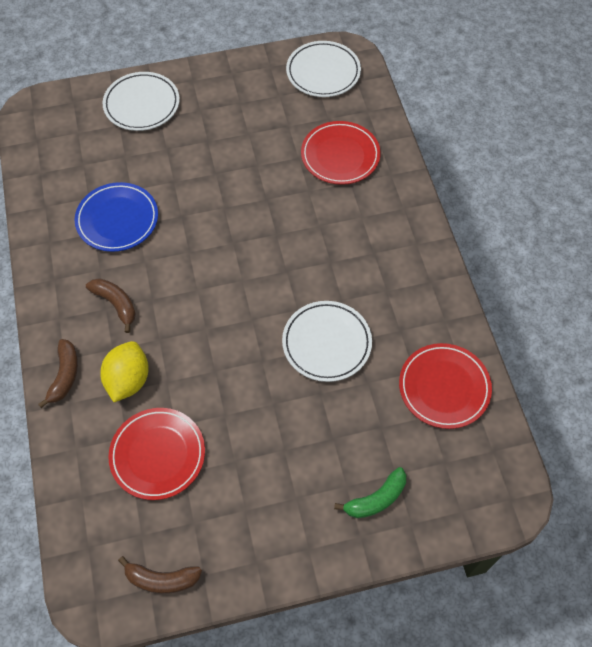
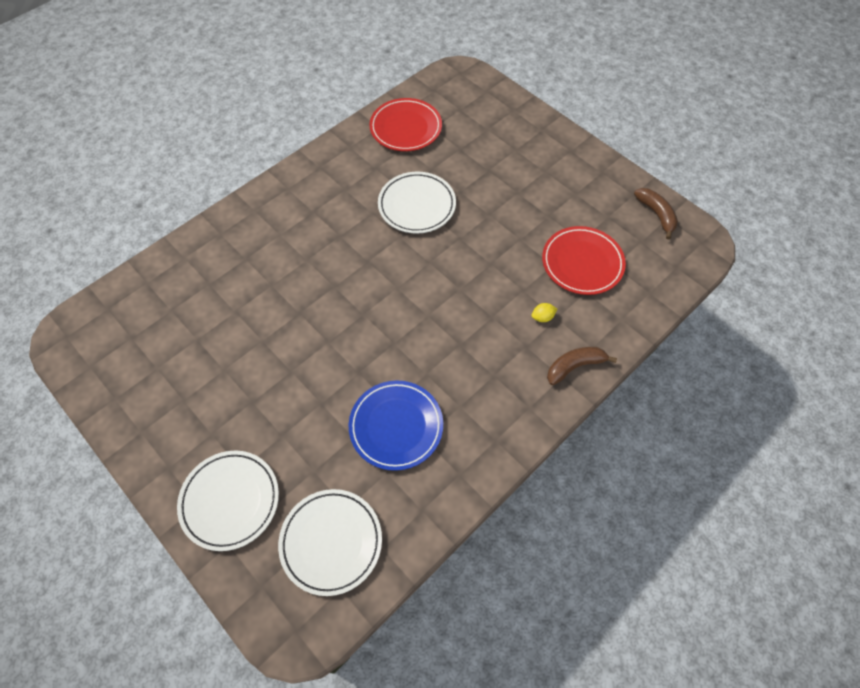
camera: 120 degrees left, 0 degrees up
brown banana [86,278,136,333] -> none
yellow lemon [100,341,149,402] -> yellow lemon [531,303,557,322], size x0.44
white plate [286,41,361,97] -> white plate moved to [278,489,382,596]
red plate [301,121,381,185] -> none
green banana [334,467,406,518] -> none

